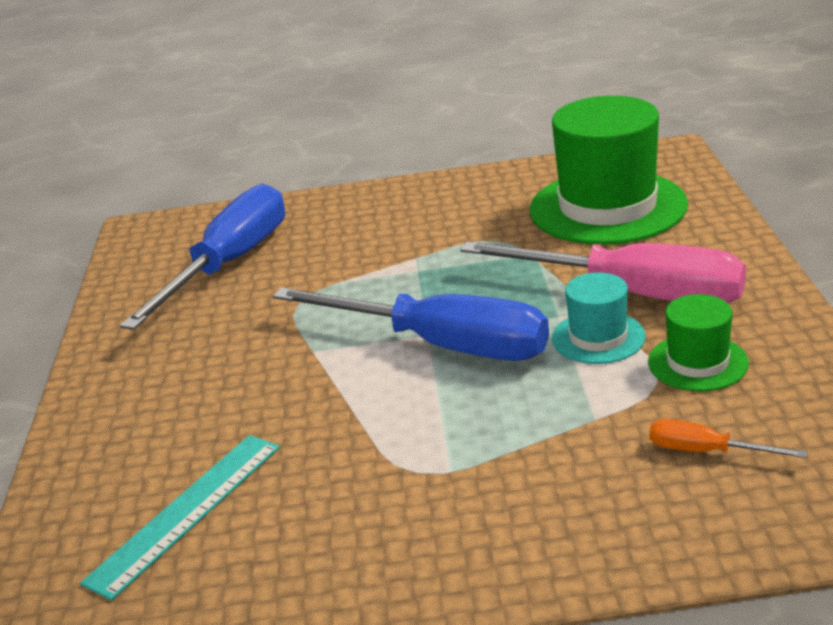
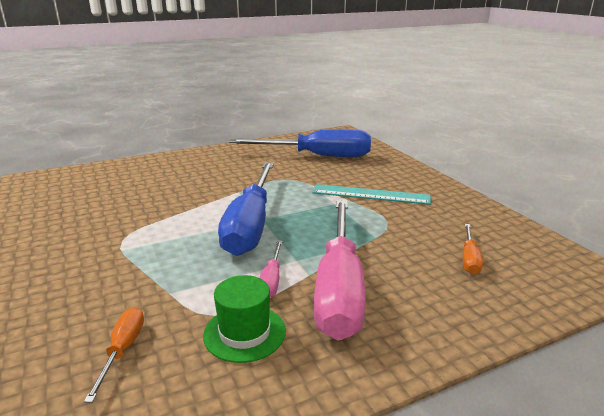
camera: 65 degrees right, 5 degrees down
turquoise ruler [80,435,280,601] -> turquoise ruler moved to [312,184,431,205]
green hat [530,96,688,245] -> orange screwdriver [463,224,483,274]
turquoise hat [552,272,646,364] -> pink screwdriver [259,240,283,297]

